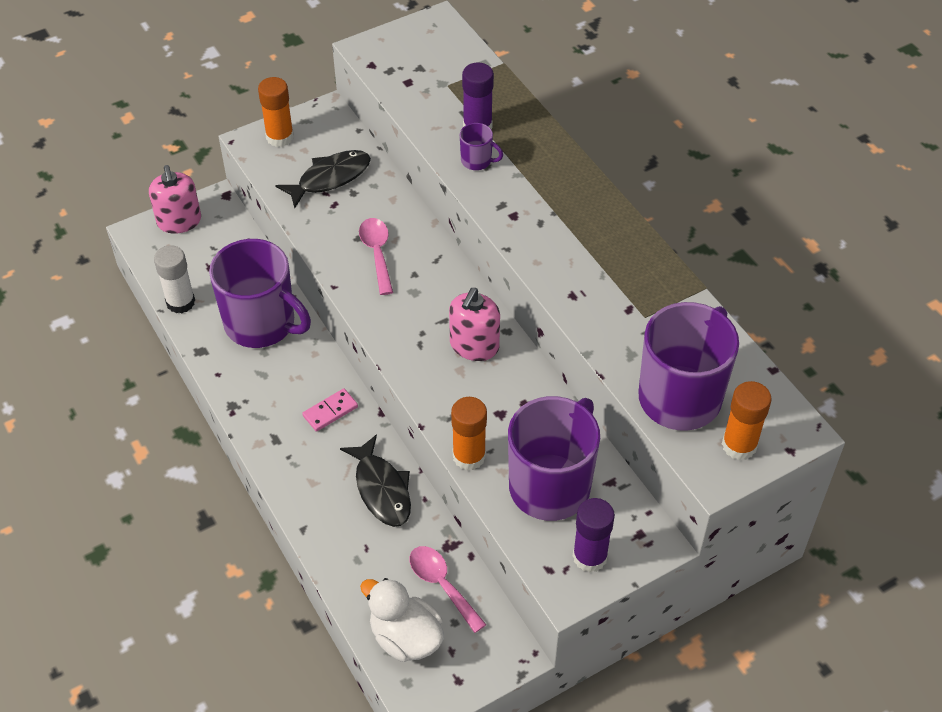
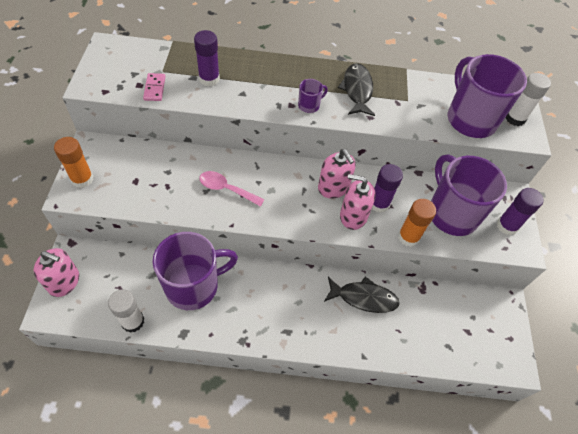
camera: 60 degrees left, 5 degrees up
black fish [275,150,371,208] -> black fish moved to [338,63,375,116]
pink domino [302,388,358,432] -> pink domino moved to [143,73,166,101]
white duck [360,578,444,662] -> none
pink spoon [409,546,486,633] -> none
purple mug [460,123,503,170] -> purple mug moved to [298,79,328,113]
orange glue stick [722,381,772,460] -> white glue stick [505,73,551,126]
none -> pink soap dispenser [340,174,376,230]
none -> purple glue stick [372,164,403,213]

